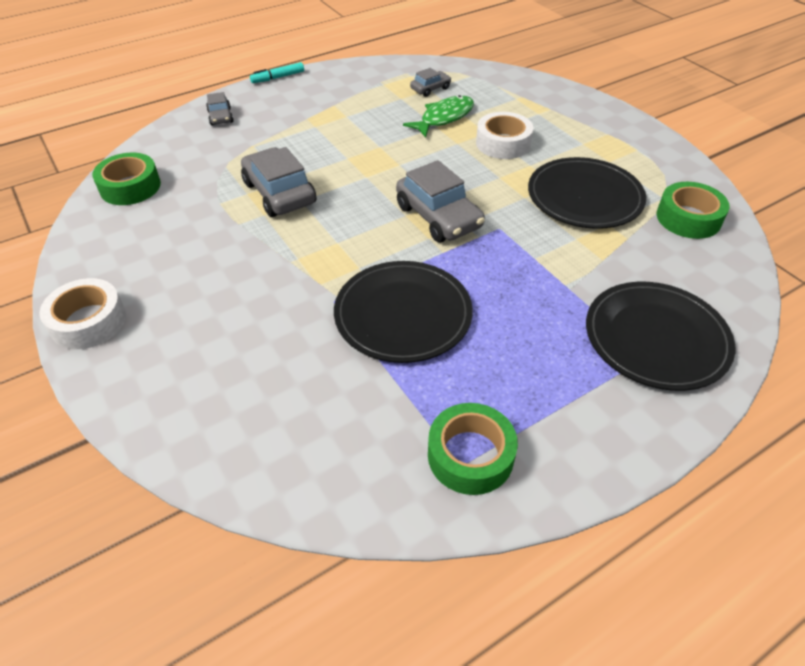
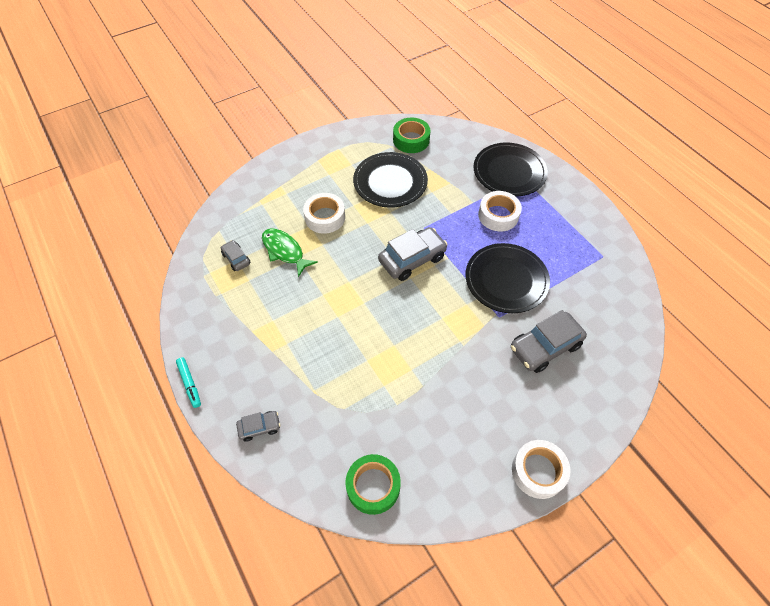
camera: 90 degrees left, 10 degrees up
grey car [241,147,316,217] -> grey car moved to [511,310,587,373]
green tape [428,403,518,495] -> none
none -> white tape [478,191,522,231]

